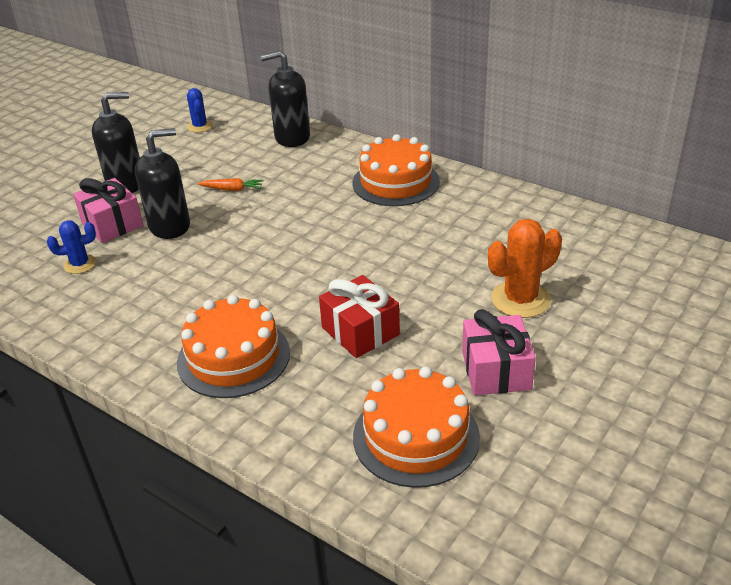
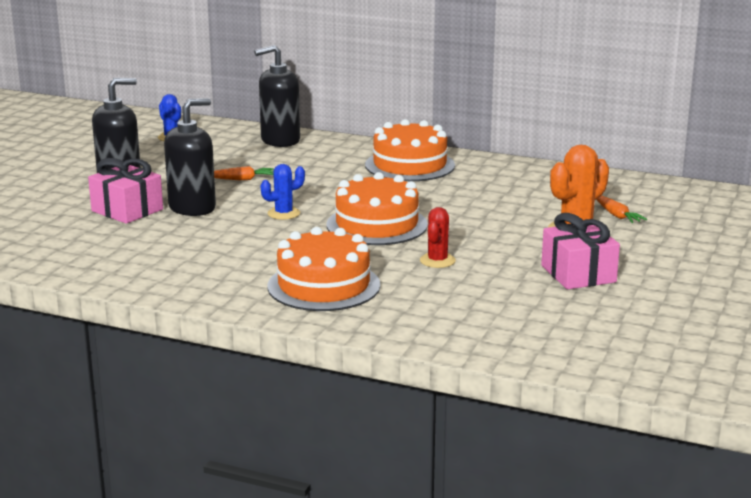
camera: 15 degrees left, 15 degrees down
blue cactus [47,221,96,274] -> blue cactus moved to [261,164,305,220]
red gift [319,275,400,358] -> red cactus [420,207,456,268]
orange cake [353,367,480,488] -> orange cake moved to [326,172,428,245]
none -> orange carrot [596,196,647,223]

